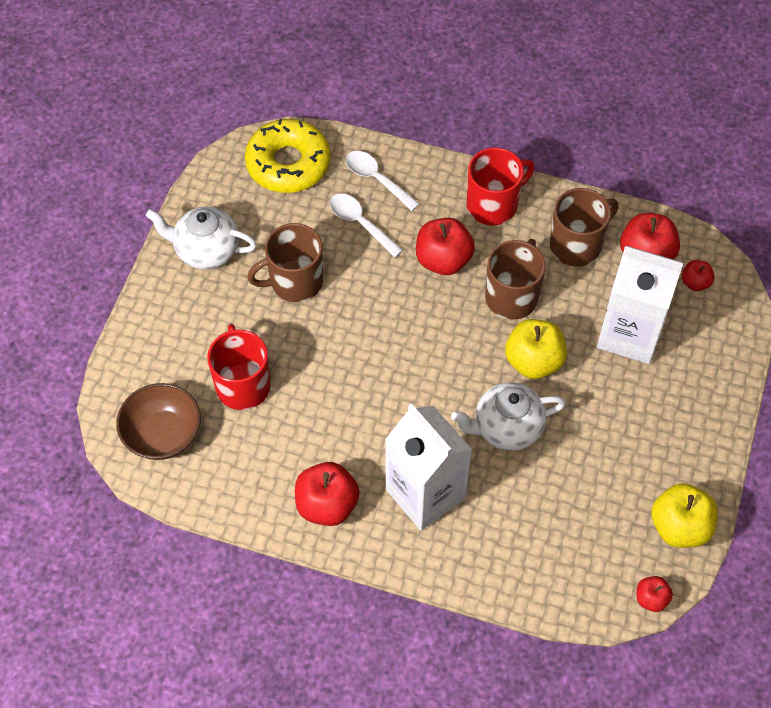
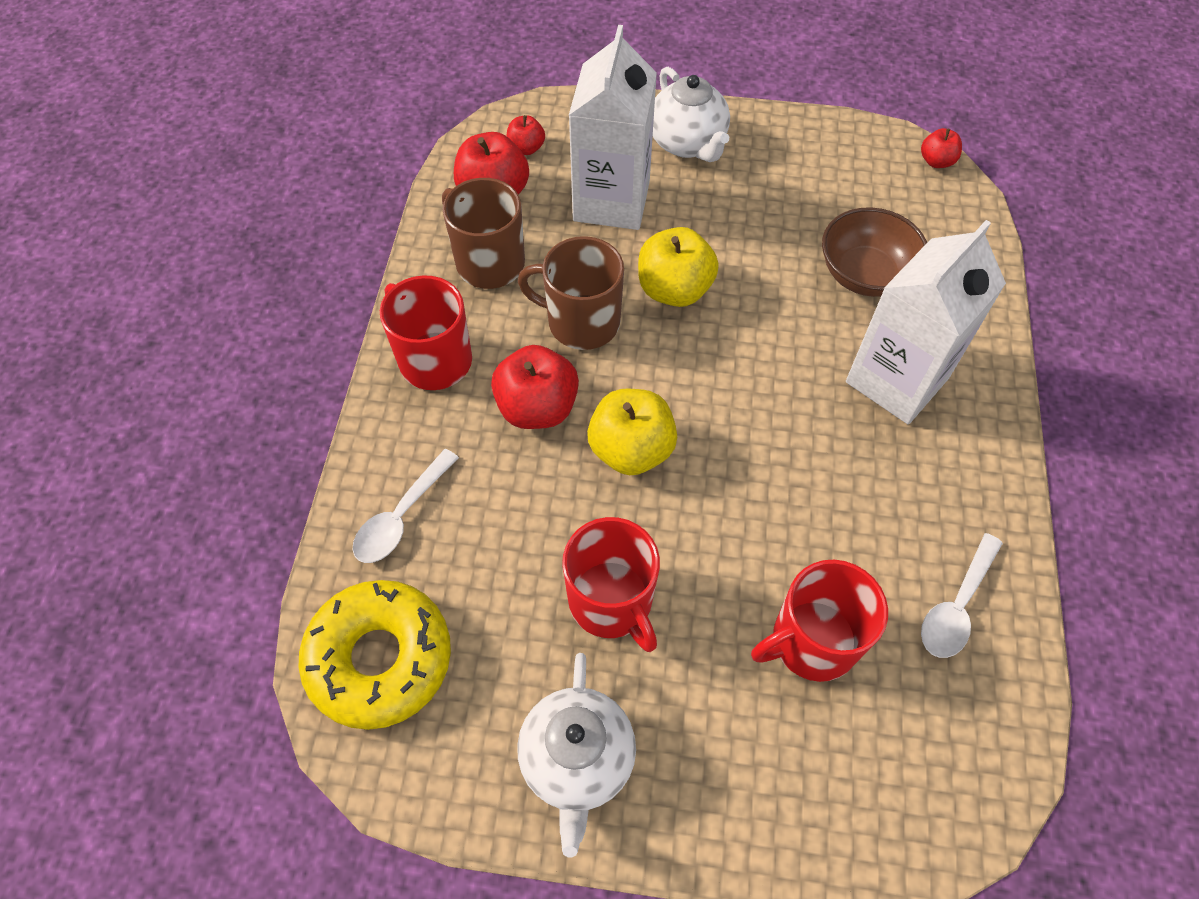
camera: 100 degrees left, 0 degrees up
brown bowl [116,383,201,460] -> brown bowl moved to [822,207,927,297]
brown mug [247,223,323,302] -> red mug [562,517,660,652]
red apple [295,462,360,526] -> none
white spoon [330,194,403,258] -> white spoon moved to [921,533,1003,658]
white teapot [451,382,566,451] -> white teapot moved to [653,67,730,162]
yellow apple [651,483,718,548] -> yellow apple moved to [587,389,677,475]

